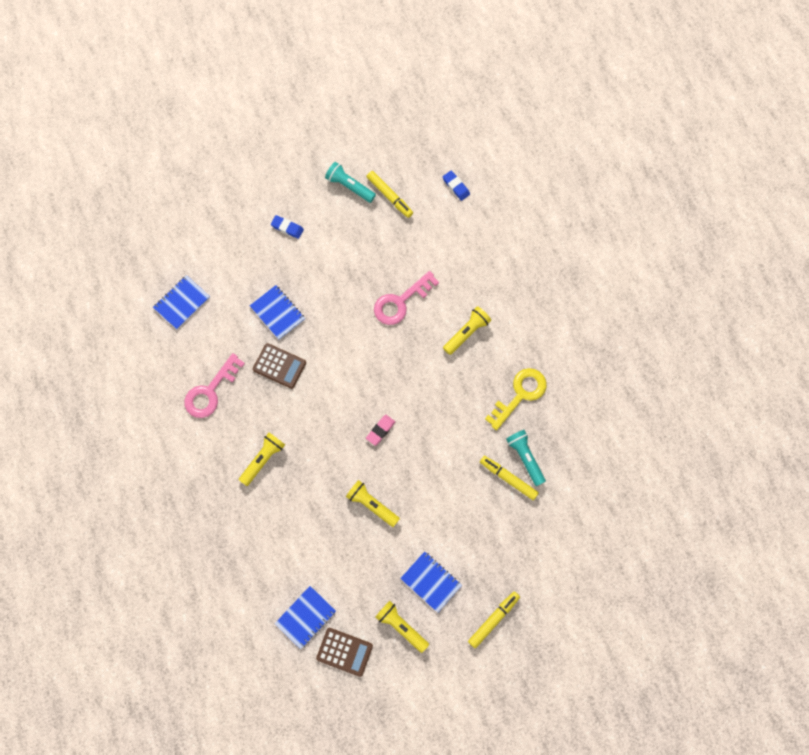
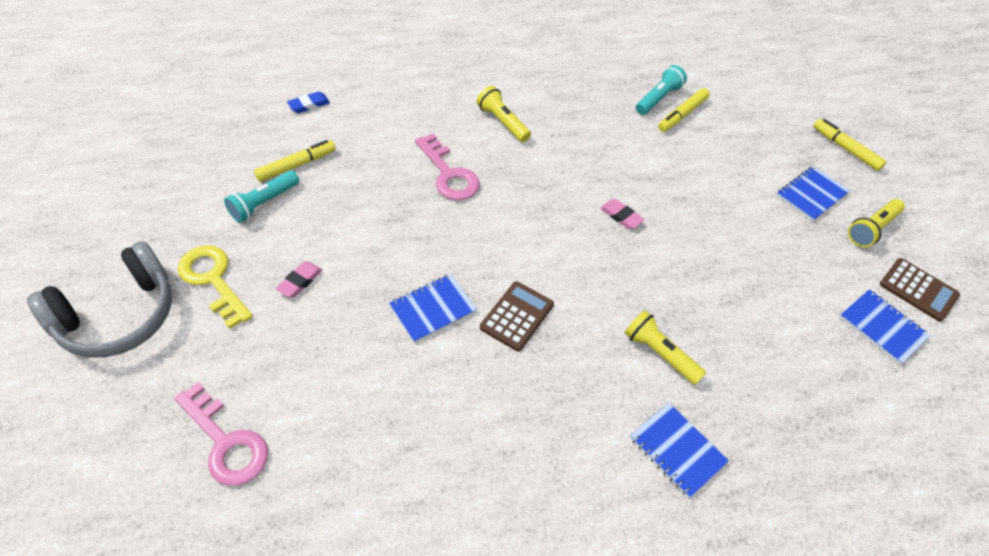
camera: 85 degrees left, 20 degrees down
blue notebook [153,275,210,329] -> blue notebook moved to [630,403,729,498]
pink key [184,353,245,418] -> pink key moved to [174,382,268,486]
blue eraser [271,215,304,239] -> pink eraser [275,261,322,298]
brown calculator [316,628,373,677] -> brown calculator turned 105 degrees clockwise [880,258,960,322]
yellow flashlight [346,480,400,527] -> none
yellow key [485,368,547,430] -> yellow key moved to [178,245,253,329]
turquoise flashlight [506,430,546,486] -> turquoise flashlight turned 150 degrees clockwise [636,65,687,115]
none -> grey headphones [27,241,172,358]

